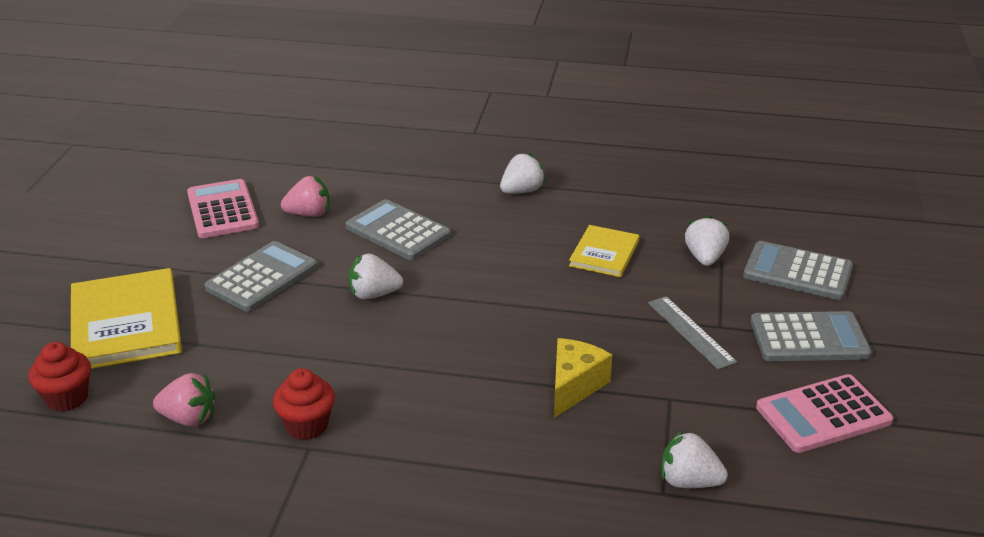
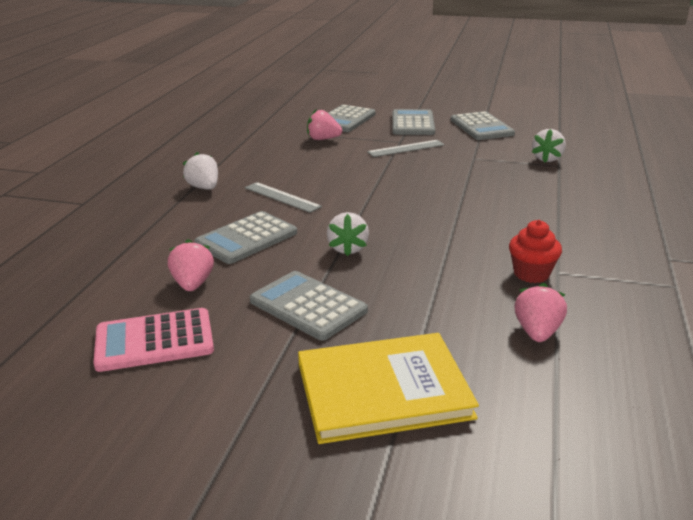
camera: 85 degrees left, 5 degrees down
red cupcake [28,342,91,412] -> none
yellow cheese [554,338,612,418] -> none
yellow book [569,225,639,277] -> none
white strawberry [685,215,729,266] -> pink strawberry [307,110,342,140]
pink calculator [756,374,893,453] -> grey calculator [451,111,515,140]
none -> grey ruler [245,182,322,213]

